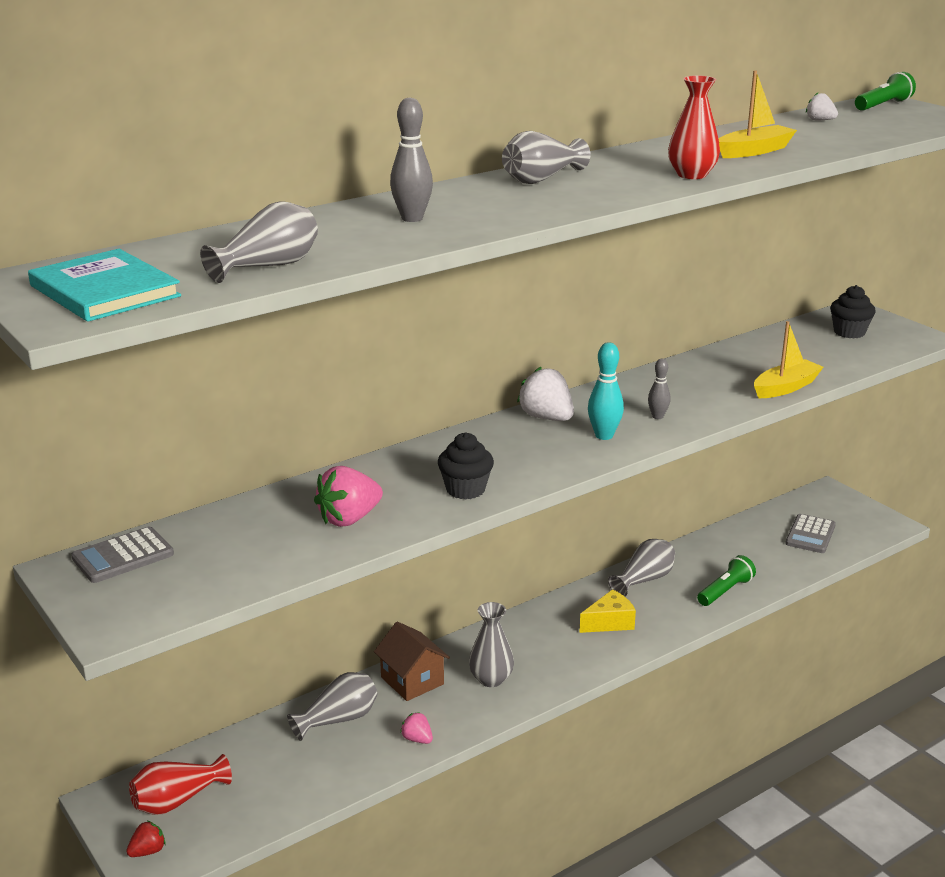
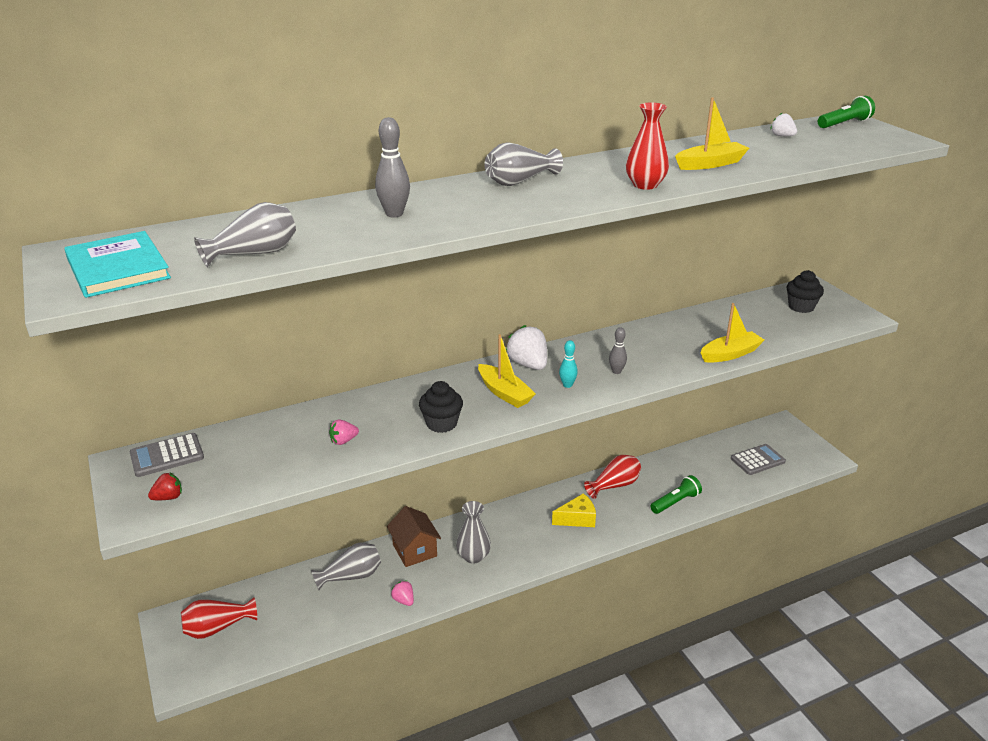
camera: 10 degrees right, 5 degrees up
red strawberry [126,821,166,857] -> red strawberry moved to [148,473,182,500]
pink strawberry [314,466,383,527] -> pink strawberry [329,420,359,445], size x0.54
turquoise bowling pin [588,342,624,440] -> turquoise bowling pin [559,340,578,388], size x0.65
grey vase [608,539,675,597] -> red vase [584,455,641,499]
grey calculator [786,514,836,553] -> grey calculator turned 150 degrees counterclockwise [731,444,786,475]
none -> yellow boat [478,334,536,408]

